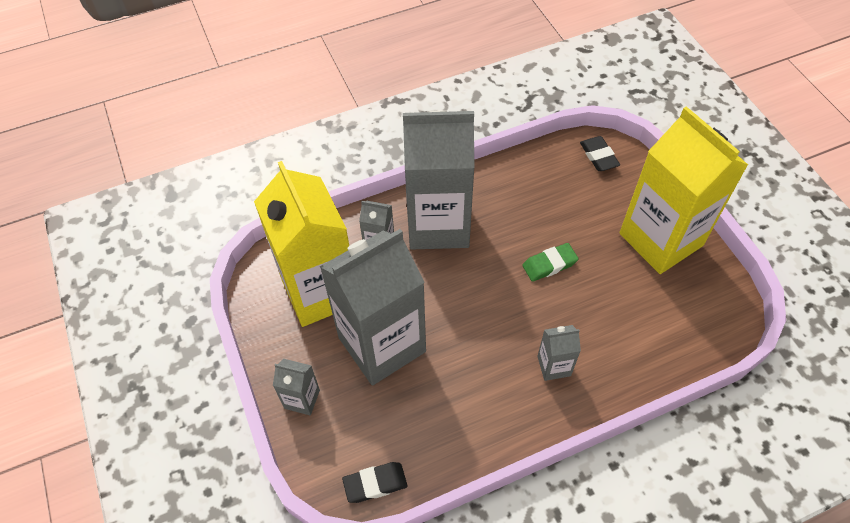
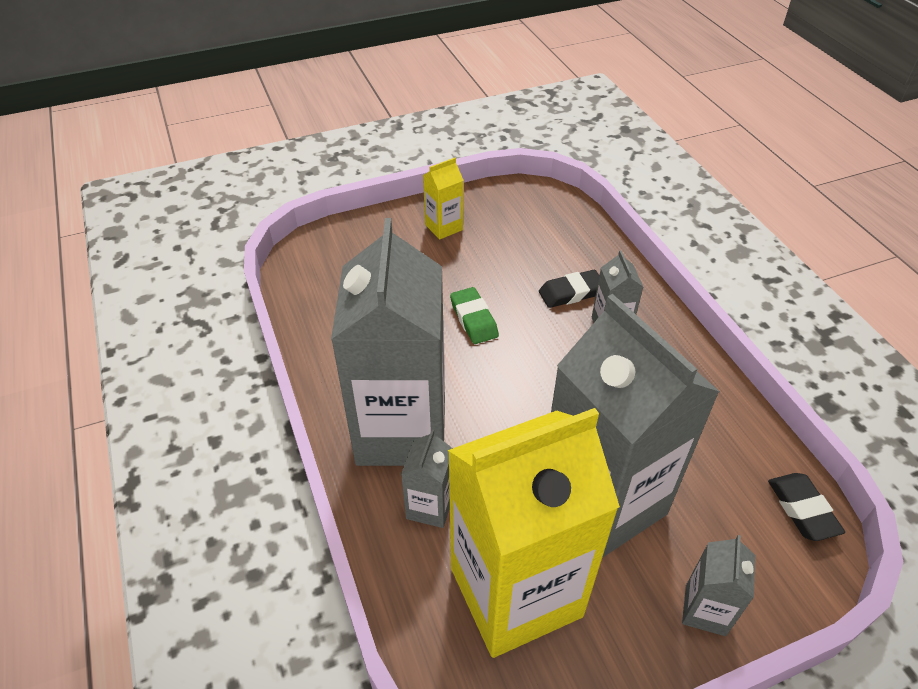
camera: 90 degrees left, 10 degrees down
black eraser [580,136,620,171] -> black eraser moved to [539,270,599,308]
yellow carton [619,106,748,274] -> yellow carton [423,158,464,240], size x0.42

